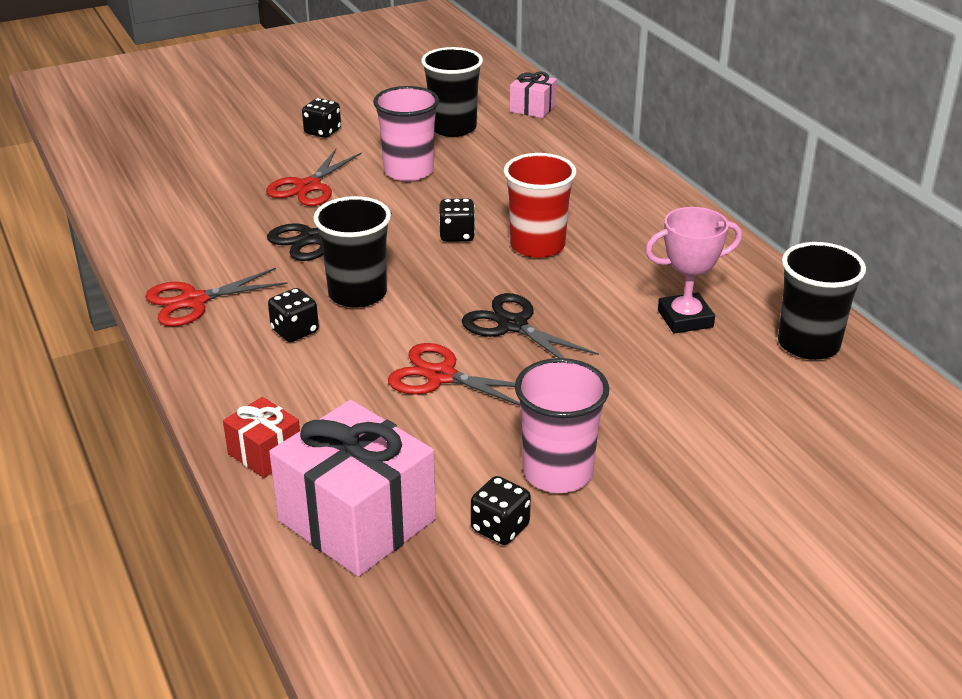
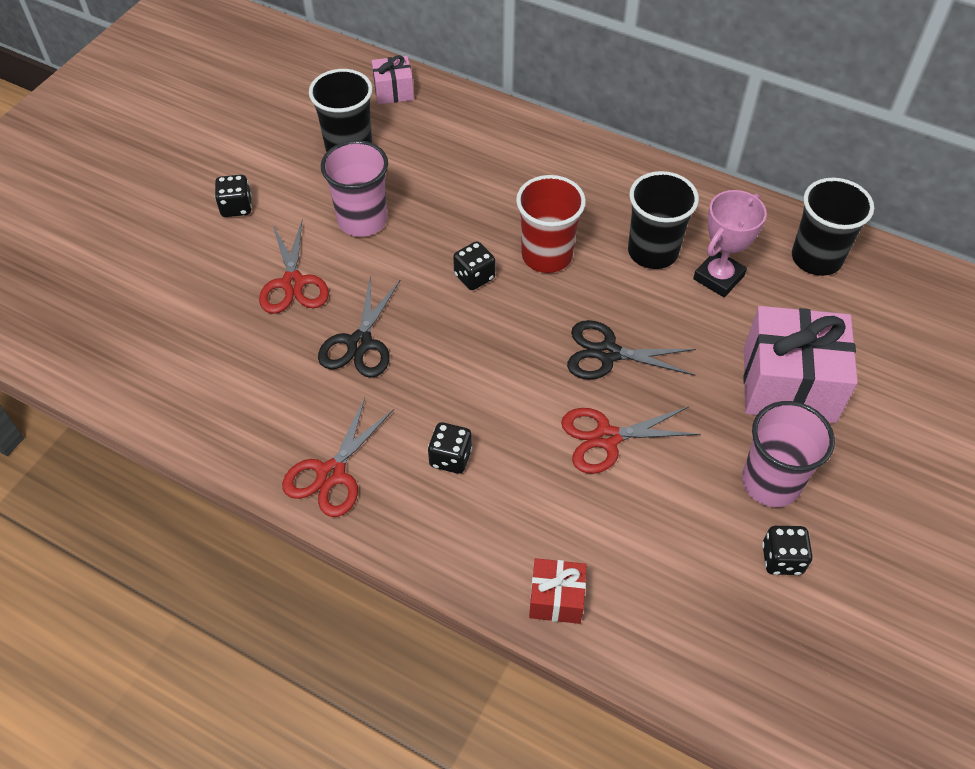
camera: 35 degrees left, 20 degrees up
pink gift [269,400,436,577] -> pink gift moved to [743,306,858,423]
black cup [313,196,391,308] -> black cup moved to [628,171,699,269]

